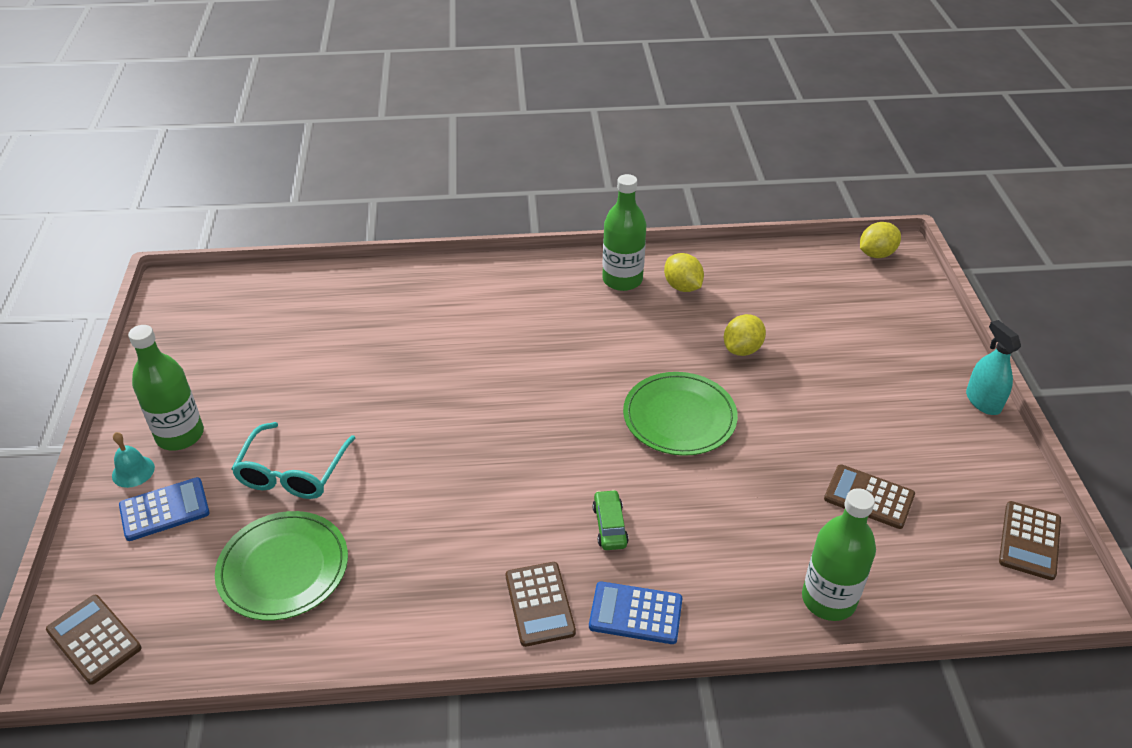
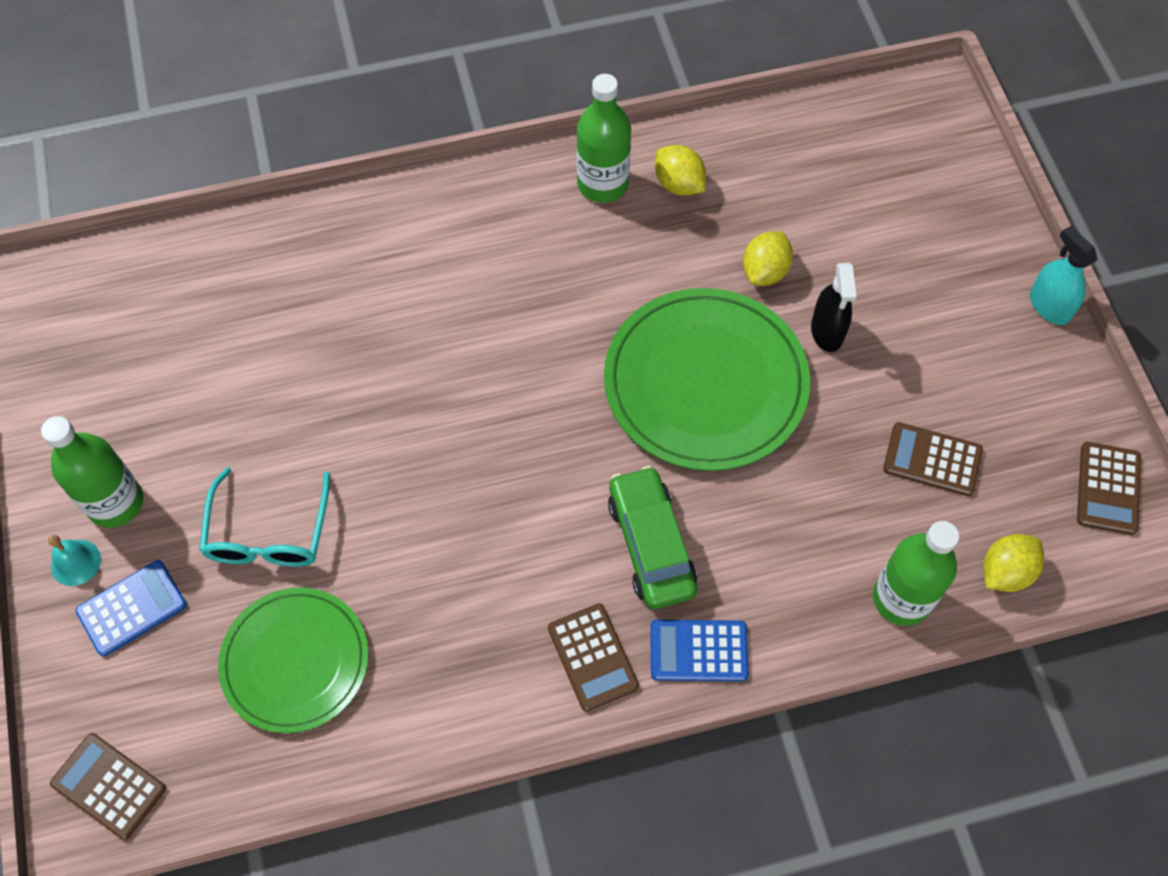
camera: 10 degrees left, 20 degrees up
green car [592,490,629,550] -> green car [608,466,697,609], size x1.82
green plate [623,372,738,456] -> green plate [604,288,810,471], size x1.52
yellow lemon [860,222,901,258] -> yellow lemon moved to [983,534,1044,592]
none -> black spray bottle [811,263,856,352]

